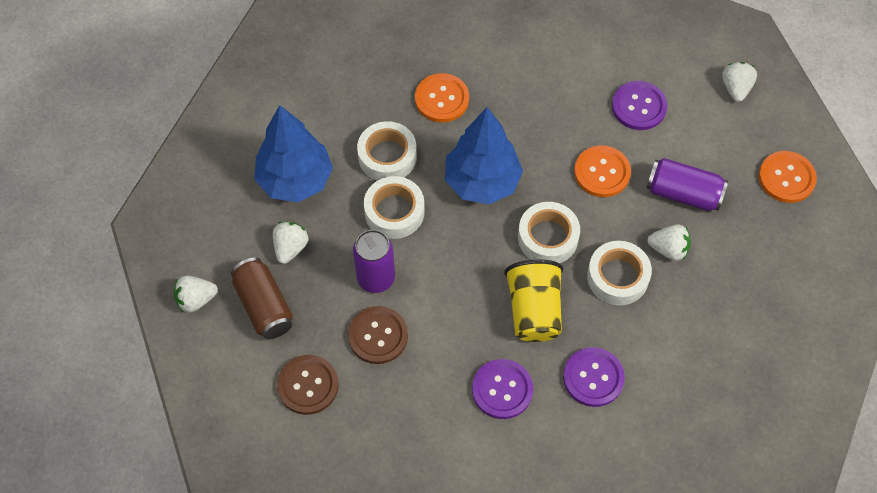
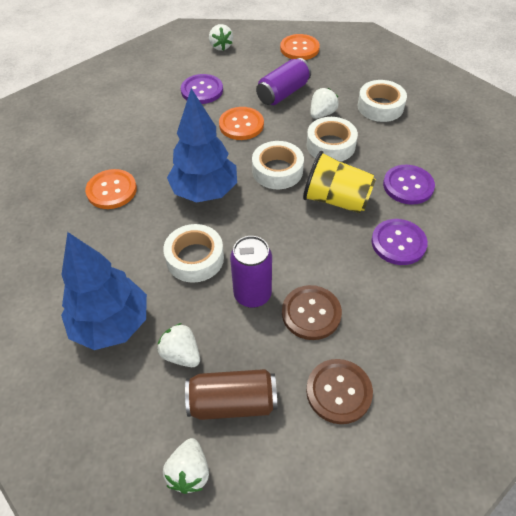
camera: 65 degrees left, 10 degrees down
white tape [357,121,417,181] -> white tape moved to [357,80,407,122]
white strawberry [722,62,757,102] -> white strawberry turned 135 degrees counterclockwise [209,24,233,51]

